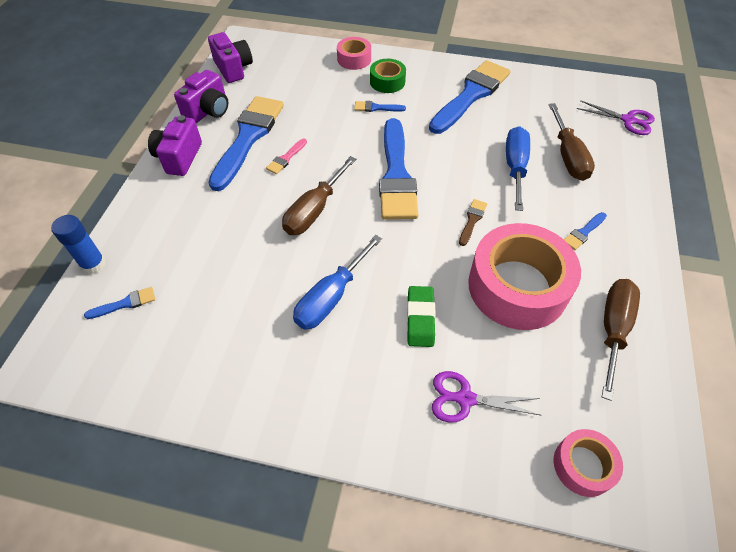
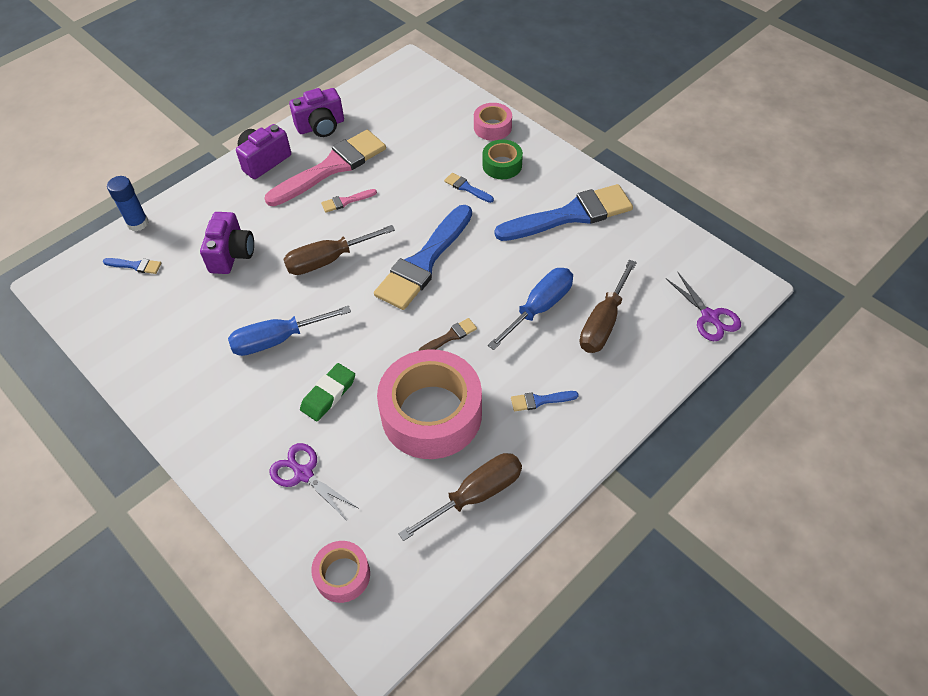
camera: 35 degrees right, 0 degrees up
purple camera [208,32,253,83] -> purple camera moved to [200,212,254,274]
blue brush [208,96,284,191] -> pink brush [265,130,386,206]

